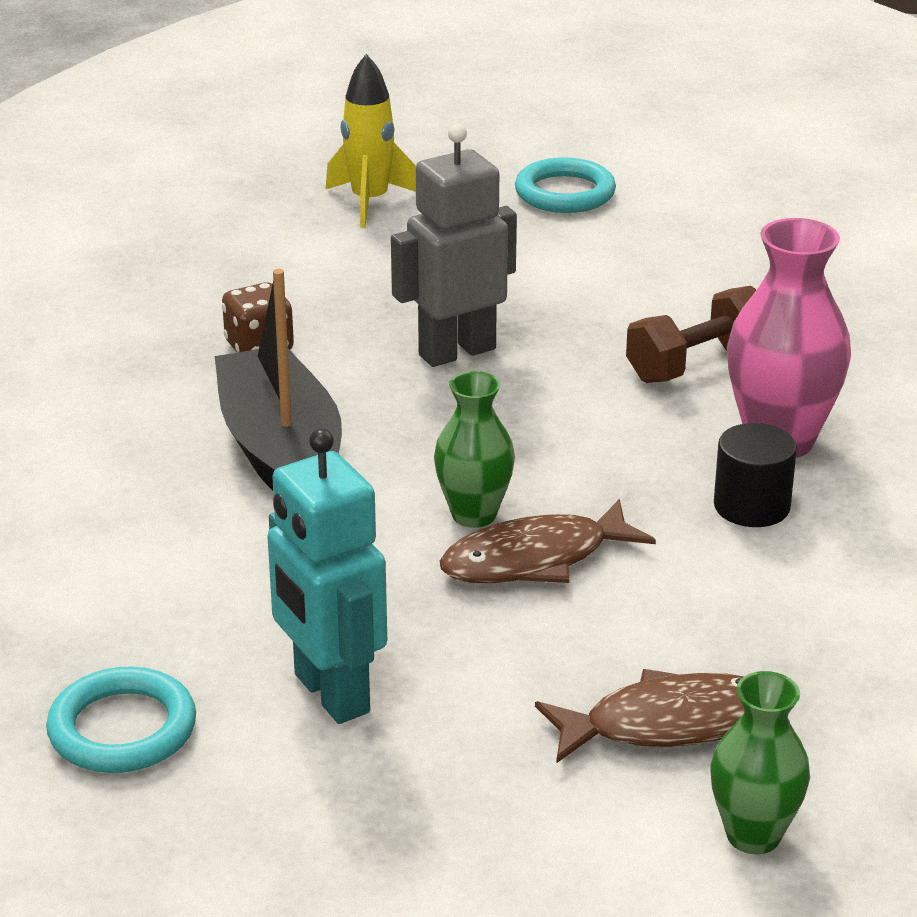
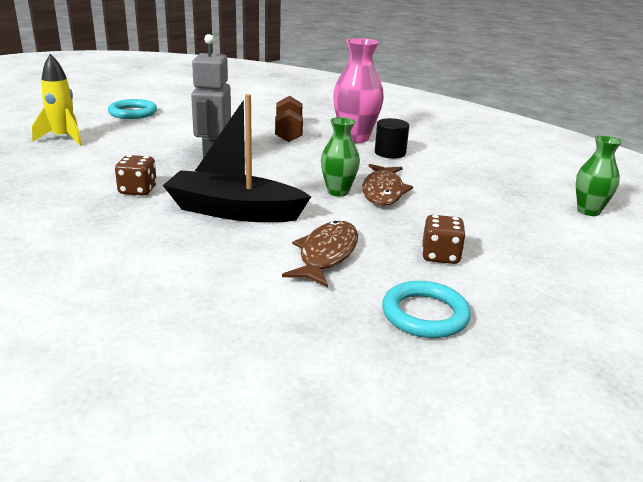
camera: 60 degrees left, 5 degrees down
turquoise robot [267,429,387,724] -> brown dice [422,215,466,264]
brown fish [535,669,744,763] -> brown fish moved to [282,221,358,287]

